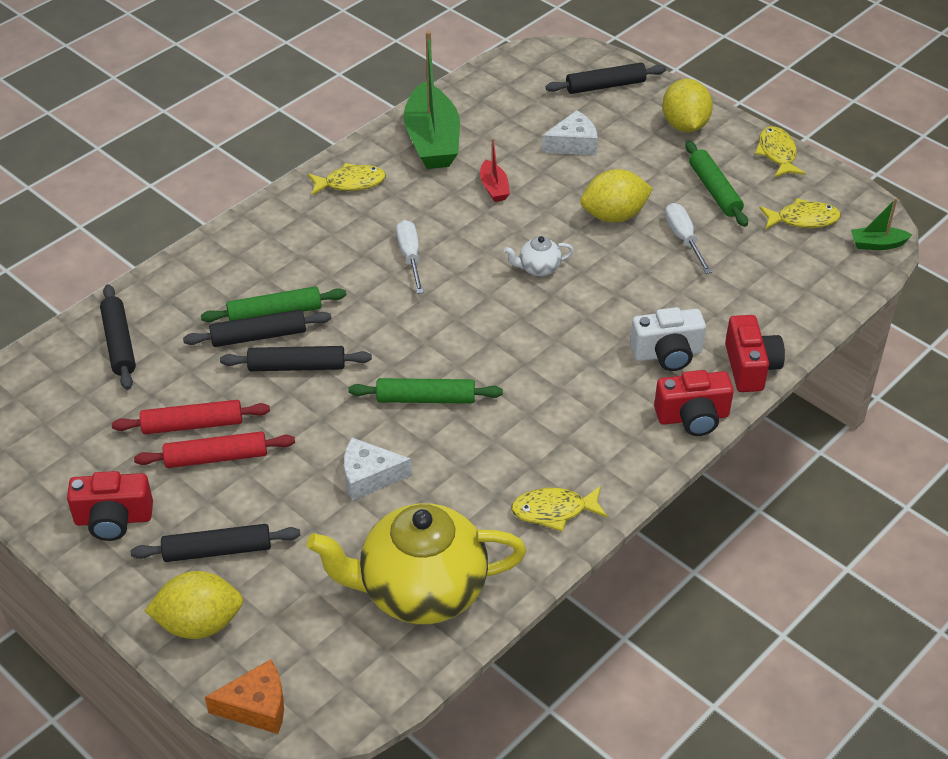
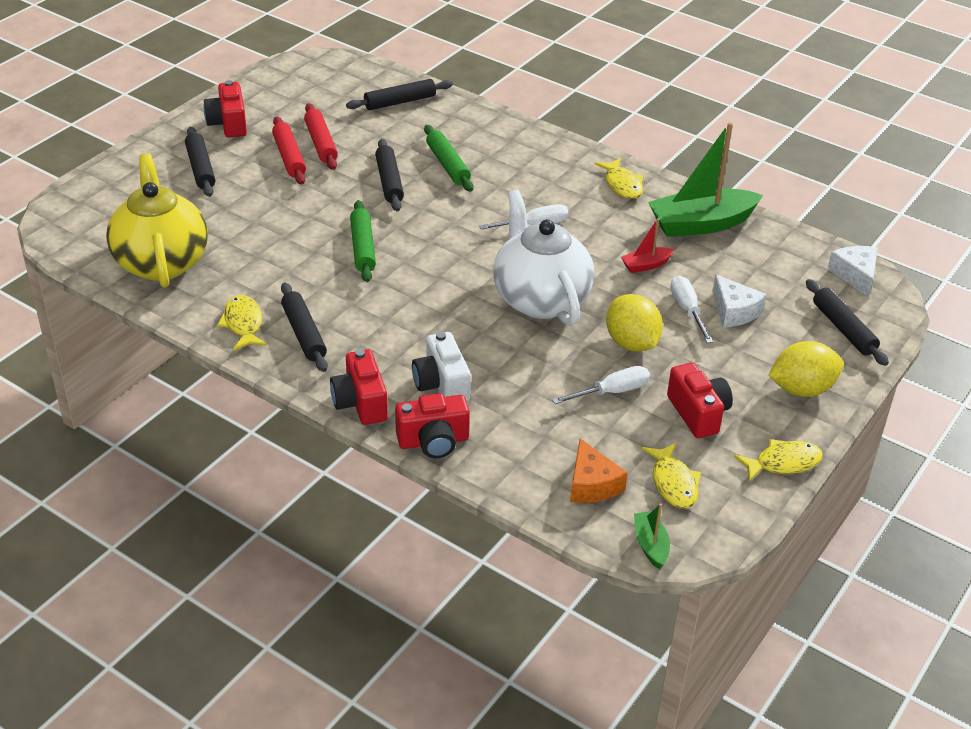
camera: 80 degrees right, 5 degrees down
yellow lemon [145,571,243,639] -> none
black rolling pin [183,310,331,347] -> black rolling pin moved to [281,282,328,372]
orange cheese [205,659,284,734] -> orange cheese moved to [570,439,628,503]
white cheese [344,437,412,501] -> white cheese moved to [827,246,878,297]
white teapot [504,236,574,276] -> white teapot [493,190,594,326], size x2.46
green rolling pin [685,141,748,227] -> red camera [667,363,733,438]
none -> white screwdriver [670,276,713,343]

